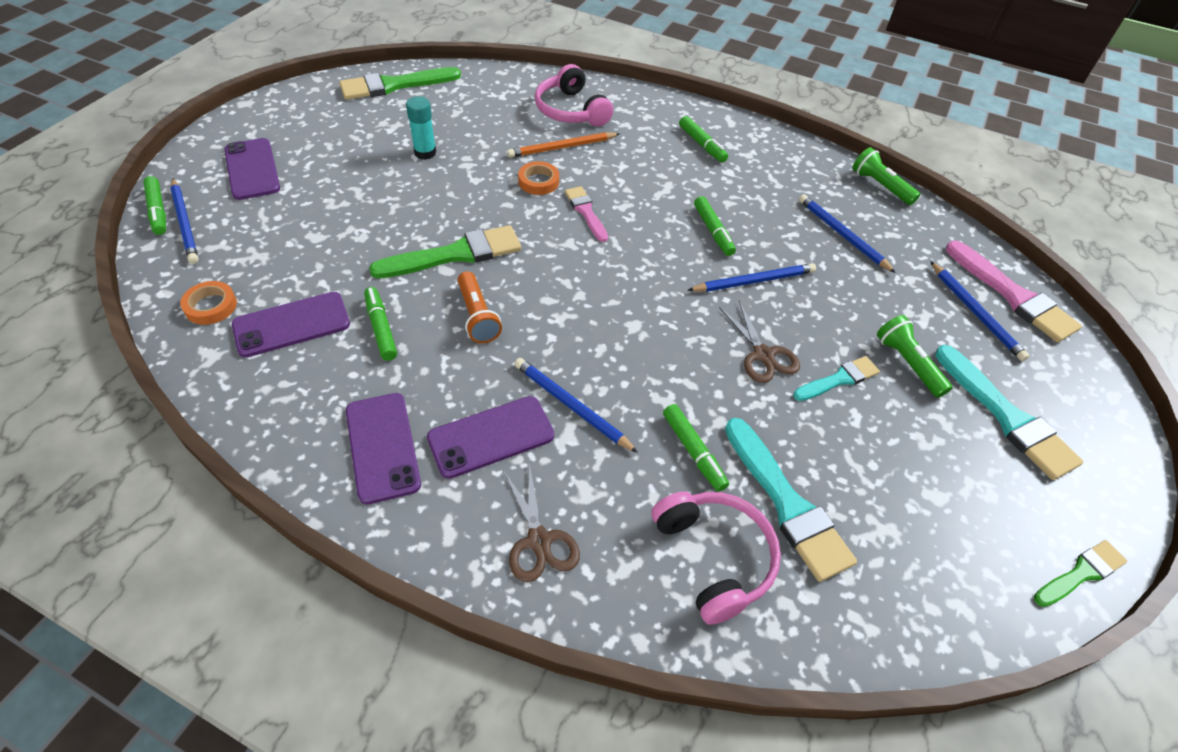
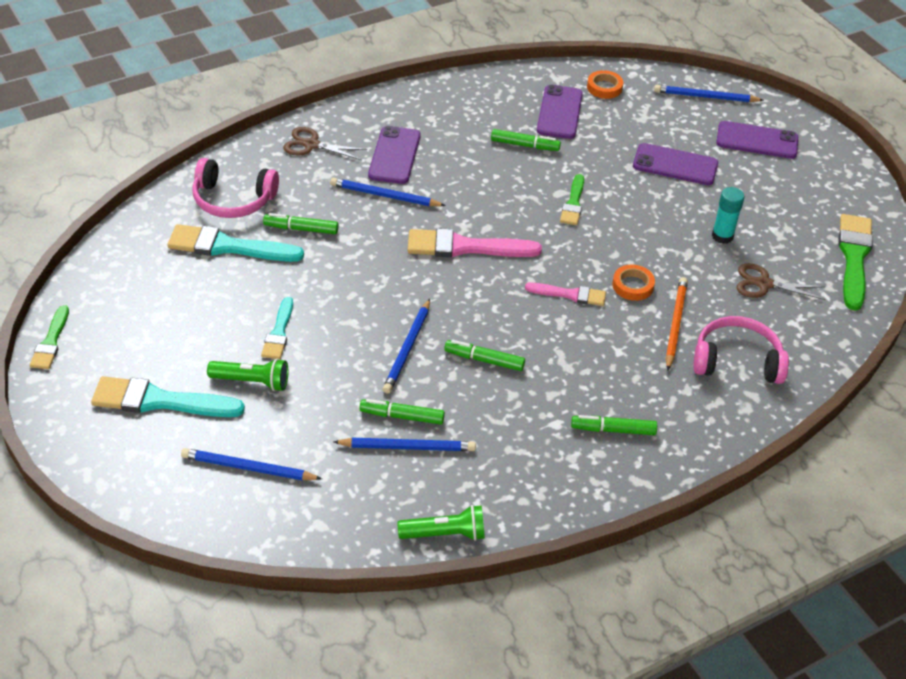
camera: 125 degrees right, 5 degrees down
green marker [143,176,166,235] -> green marker moved to [359,399,445,425]
purple phone [346,393,421,505] -> purple phone moved to [633,143,718,185]
green brush [369,225,521,278] -> green brush [560,174,584,225], size x0.59
orange flashlight [458,271,502,343] -> none
blue pencil [514,358,638,453] -> blue pencil turned 150 degrees counterclockwise [330,178,446,206]
brown scissors [719,301,800,383] -> brown scissors moved to [737,263,826,300]
pink brush [946,241,1082,342] -> pink brush moved to [408,228,542,257]

